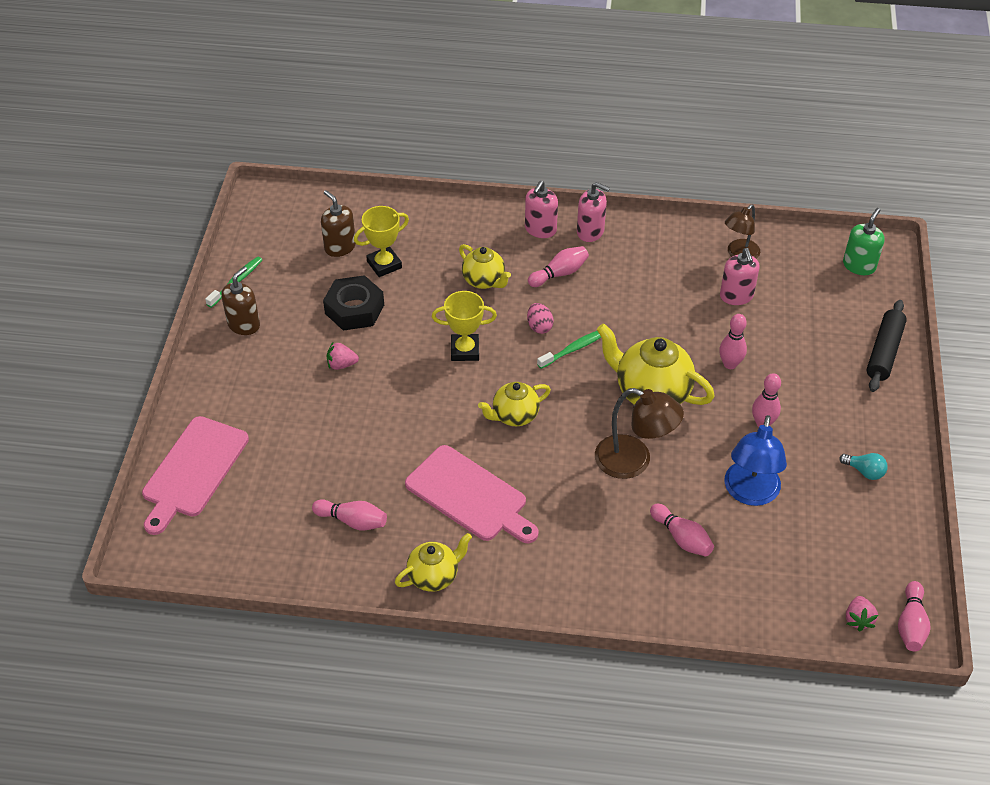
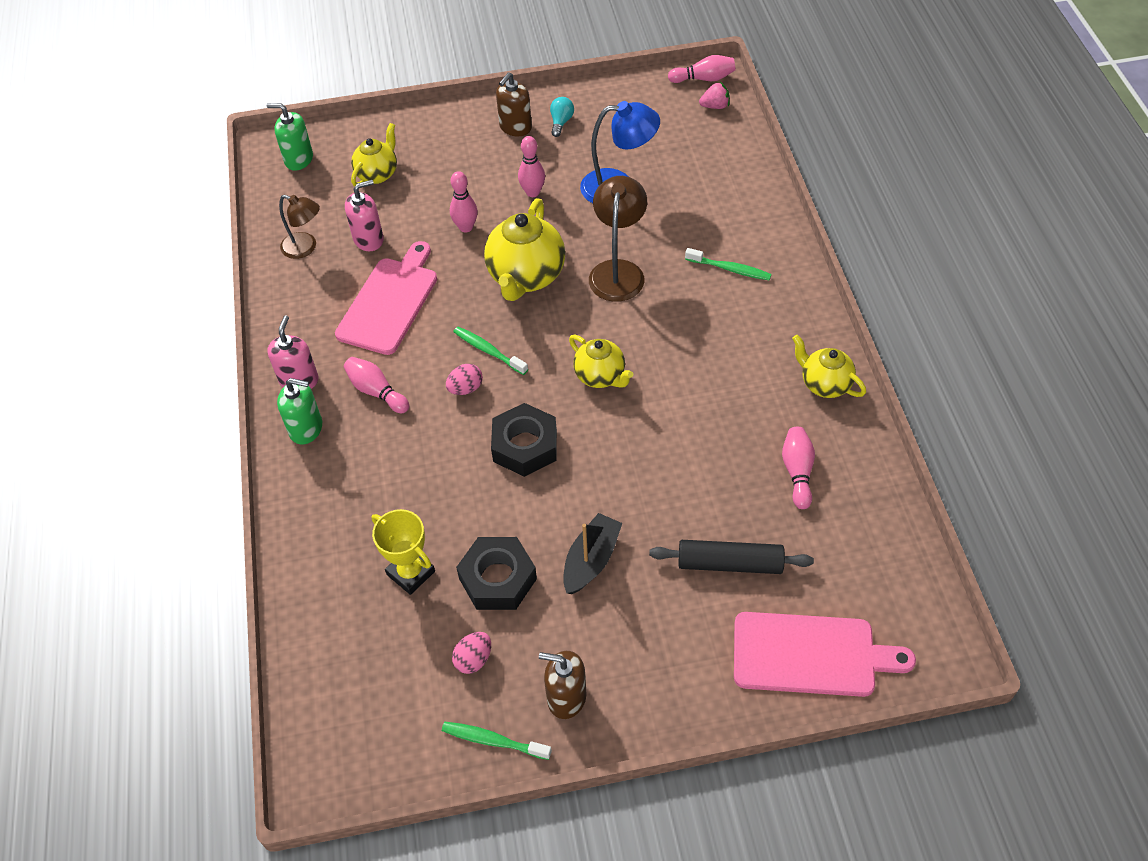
camera: 105 degrees left, 5 degrees up
brown soap dispenser [321,190,356,257] -> brown soap dispenser moved to [496,72,532,136]
pink strawberry [327,341,359,370] -> black boat [563,513,622,594]
pink cutting board [405,445,539,543] -> pink cutting board moved to [335,241,437,355]
yellow trophy [432,291,497,361] -> black nut [491,403,557,477]
yellow teapot [459,244,511,289] -> yellow teapot moved to [351,123,397,186]
pink soap dispenser [525,181,558,238] -> green soap dispenser [277,378,322,444]
pink bowling pin [650,504,714,557] -> none
black rolling pin [866,300,907,392] -> black rolling pin moved to [649,540,814,574]
none -> pink egg [452,632,491,674]
none -> green toothbrush [685,248,772,280]

